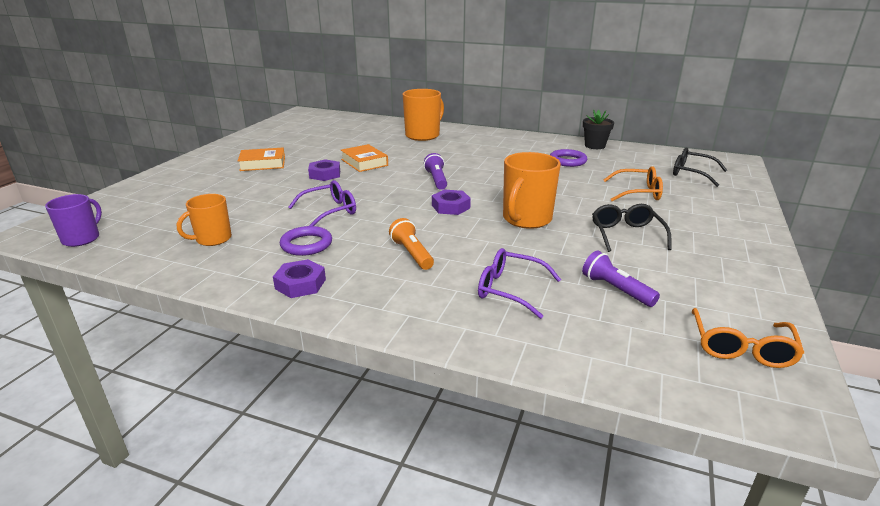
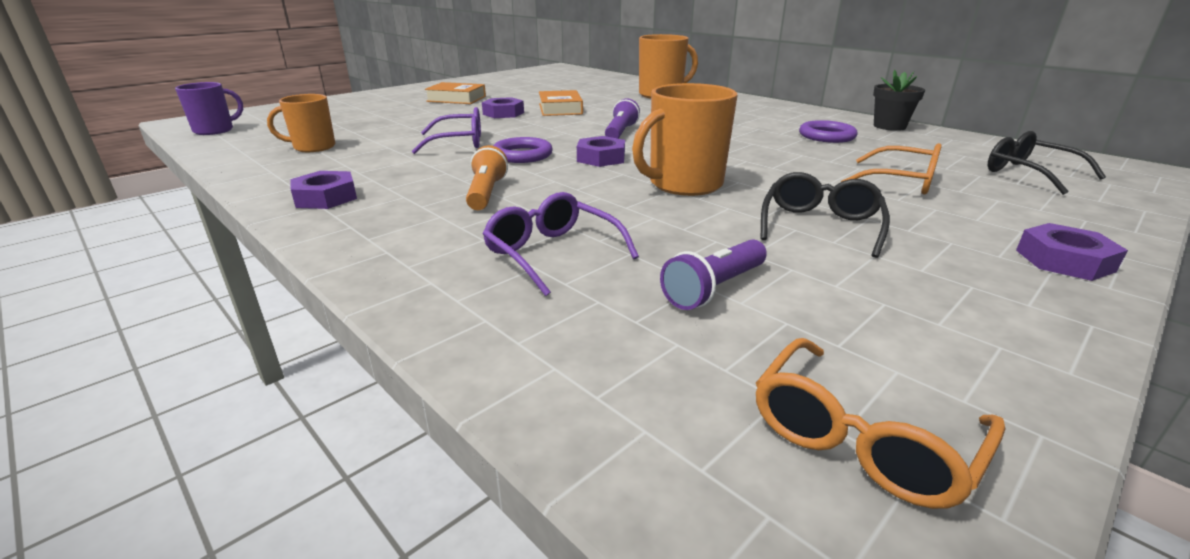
camera: 25 degrees right, 0 degrees up
purple ring [280,226,332,256] -> purple ring moved to [493,137,553,163]
purple flashlight [582,251,660,307] -> purple flashlight turned 120 degrees counterclockwise [660,240,767,310]
none -> purple nut [1016,223,1128,281]

